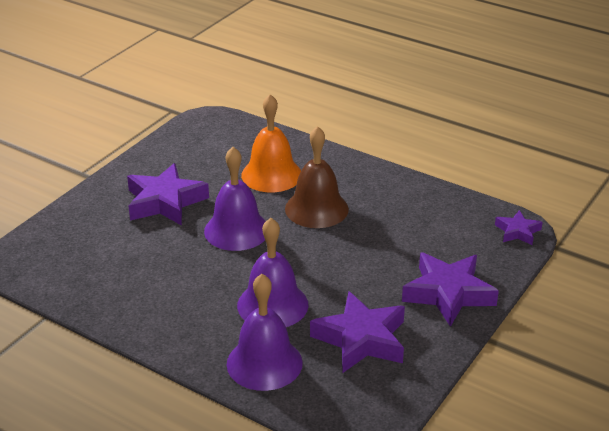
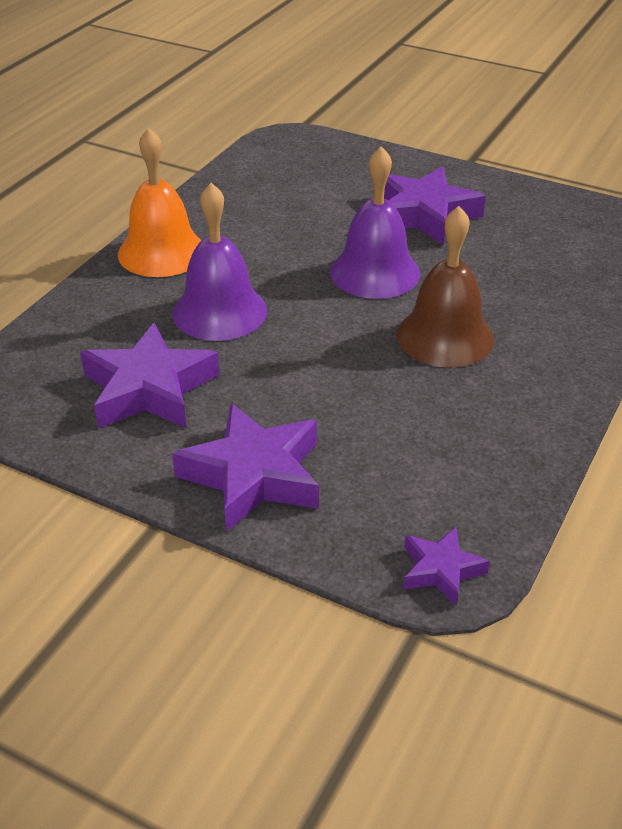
camera: 85 degrees right, 5 degrees up
purple bell [227,274,303,391] -> none
orange bell [241,94,301,192] -> orange bell moved to [118,127,201,277]

